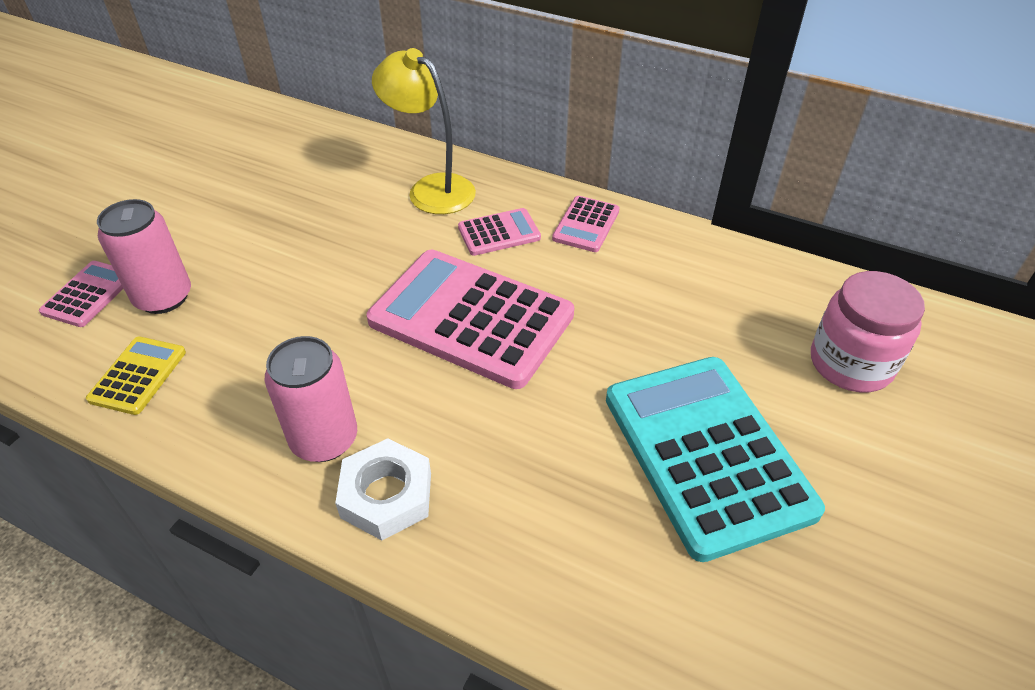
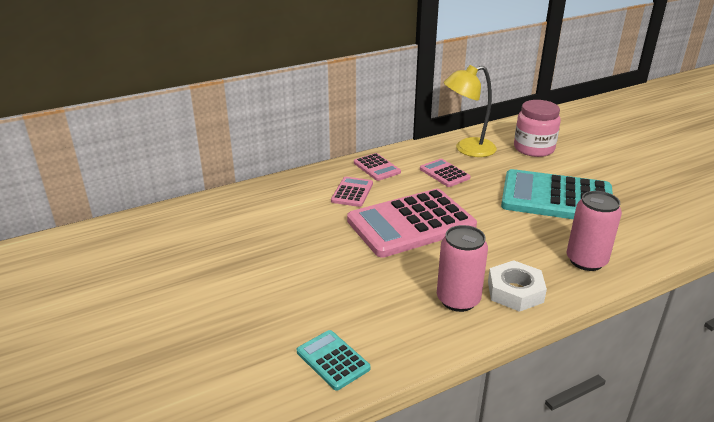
camera: 55 degrees left, 15 degrees down
pink calculator [39,261,124,327] -> pink calculator moved to [420,159,470,187]
yellow calculator [86,337,186,415] -> turquoise calculator [297,330,370,391]
pink can [97,199,191,314] -> pink can moved to [567,191,622,271]
yellow lamp [372,48,476,214] -> yellow lamp moved to [443,65,497,157]

